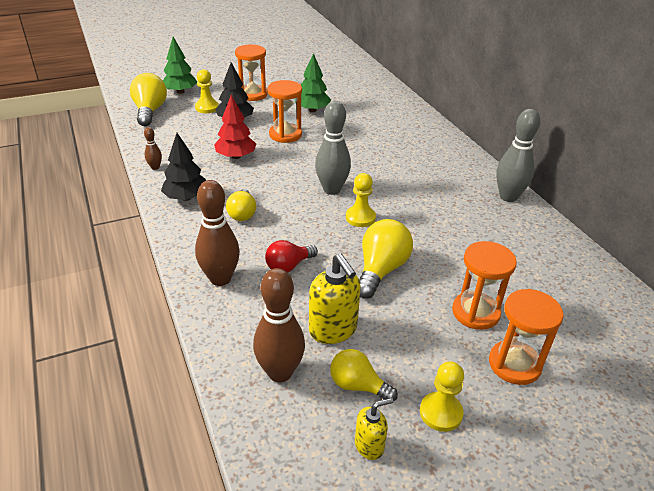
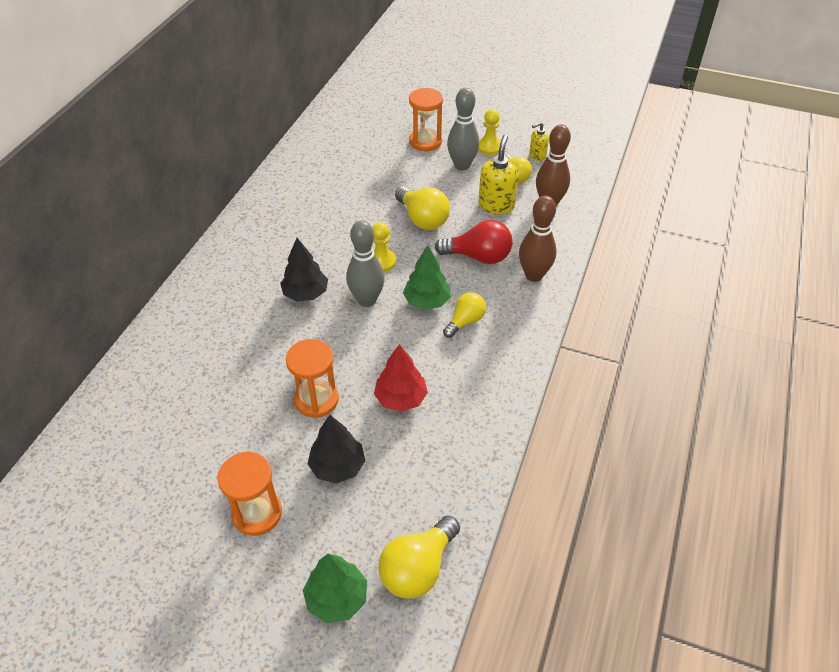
camera: 135 degrees left, 10 degrees up
brown bowling pin [144,127,162,170] -> none
black tree [161,133,206,201] -> black tree moved to [280,238,328,302]
yellow pawn [195,69,219,113] -> none
red light bulb [265,240,318,273] -> red light bulb [435,220,513,264], size x1.53
green tree [296,53,331,112] -> green tree moved to [403,245,451,310]
yellow soap dispenser [355,398,393,460] -> yellow soap dispenser turned 45 degrees counterclockwise [529,122,549,161]
yellow light bulb [360,219,413,299] -> yellow light bulb turned 105 degrees counterclockwise [395,186,450,230]
orange hourglass [452,241,517,330] -> none
grey bowling pin [496,109,540,202] -> grey bowling pin moved to [447,88,479,171]

